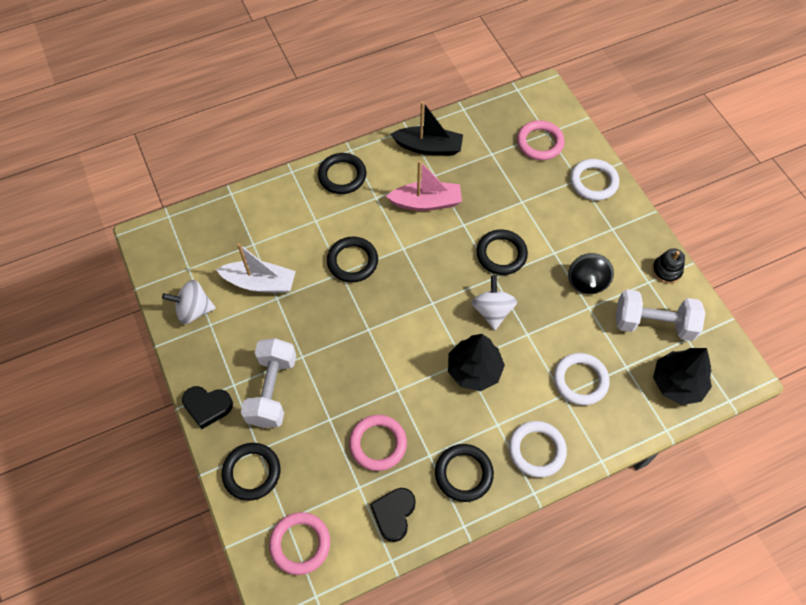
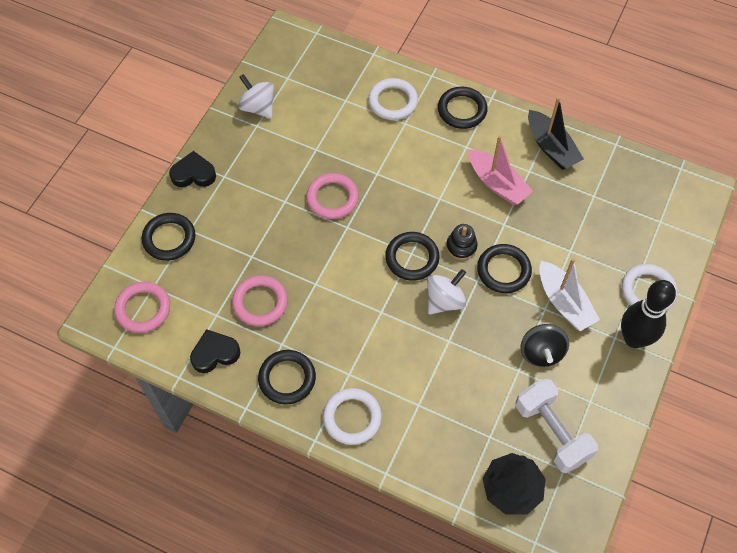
camera: 50 degrees right, 0 degrees up
black heart [182,386,233,429] -> black heart turned 120 degrees clockwise [169,151,216,187]
white boat [216,243,296,293] -> white boat moved to [539,258,600,331]
white dumbbell [241,338,296,428] -> none
black ring [327,237,378,283] -> black ring moved to [385,232,440,281]
black tree [448,334,505,391] -> none
pink ring [517,120,565,160] -> pink ring moved to [306,173,359,219]
white ring [554,353,610,405] -> white ring moved to [368,78,418,120]
black spinning top [568,253,614,294] -> black spinning top turned 60 degrees counterclockwise [520,324,569,367]
black stacking toy [652,248,685,284] -> black stacking toy moved to [446,224,478,260]
none -> black bowling pin [621,280,676,348]

